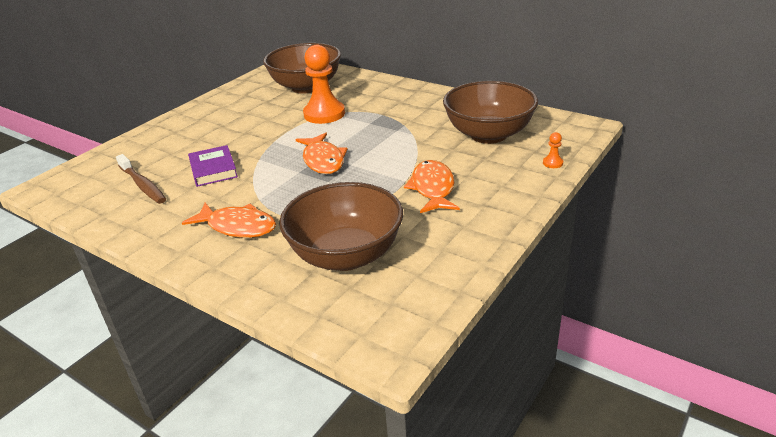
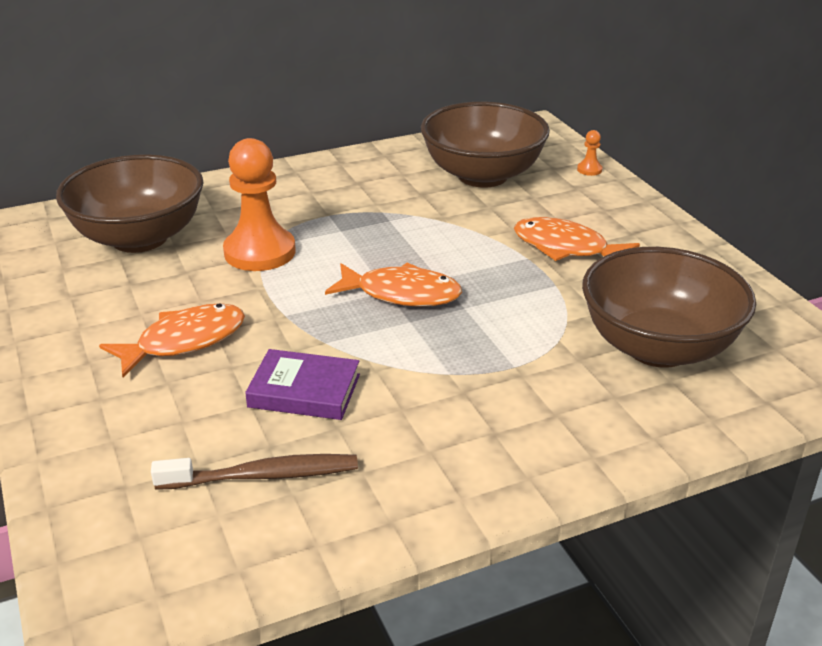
camera: 60 degrees left, 0 degrees up
orange fish [182,203,276,238] -> orange fish moved to [99,303,245,377]

